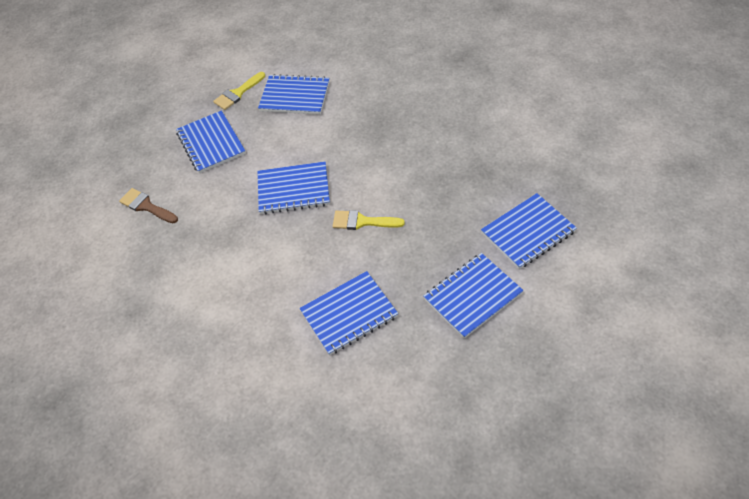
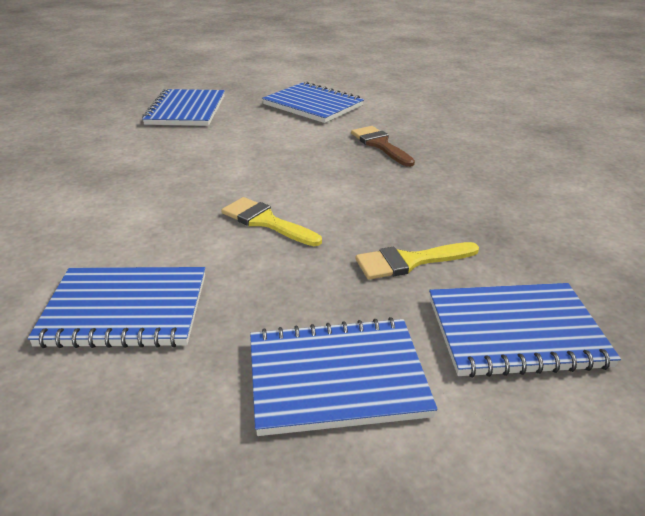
camera: 25 degrees right, 20 degrees down
brown brush [119,188,178,223] -> brown brush moved to [351,126,415,167]
yellow brush [213,72,265,110] -> yellow brush moved to [356,242,479,280]
blue notebook [257,162,330,214] -> none

